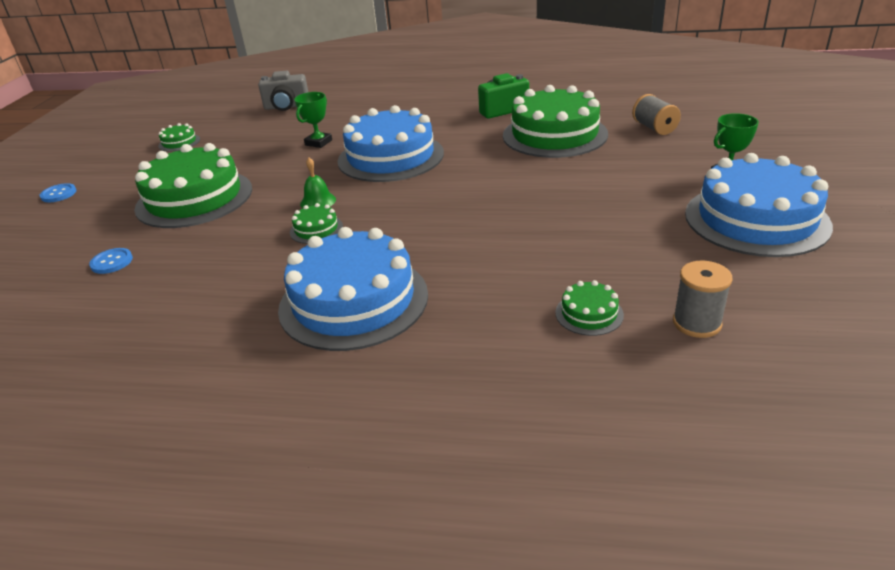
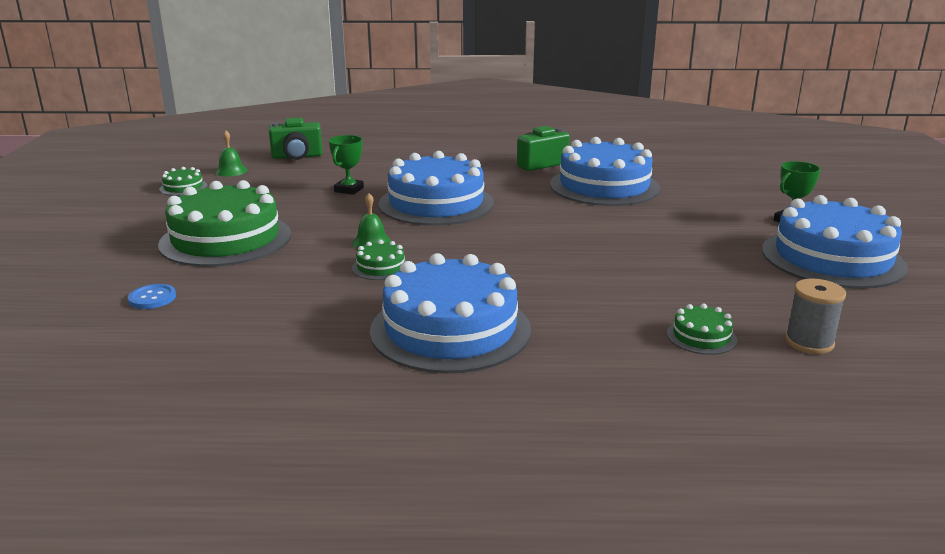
camera: 10 degrees left, 10 degrees down
blue button [40,183,76,202] -> none
grey camera [258,71,308,111] -> green camera [269,117,323,160]
green cake [503,85,608,158] -> blue cake [550,137,660,206]
grey spool [632,94,681,135] -> none
none -> green bell [215,130,247,177]

